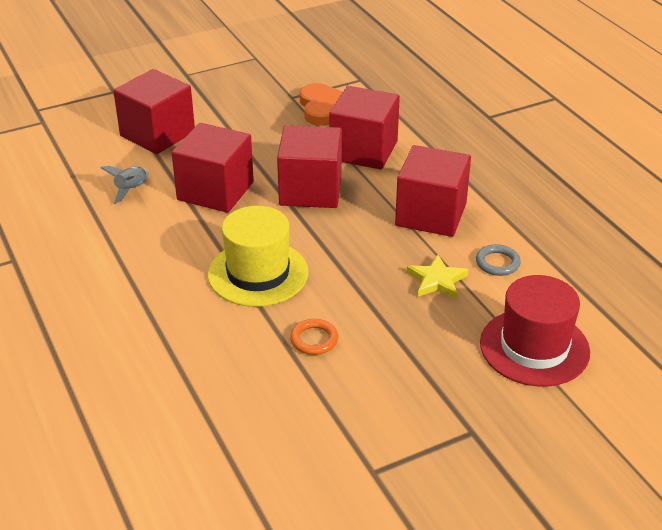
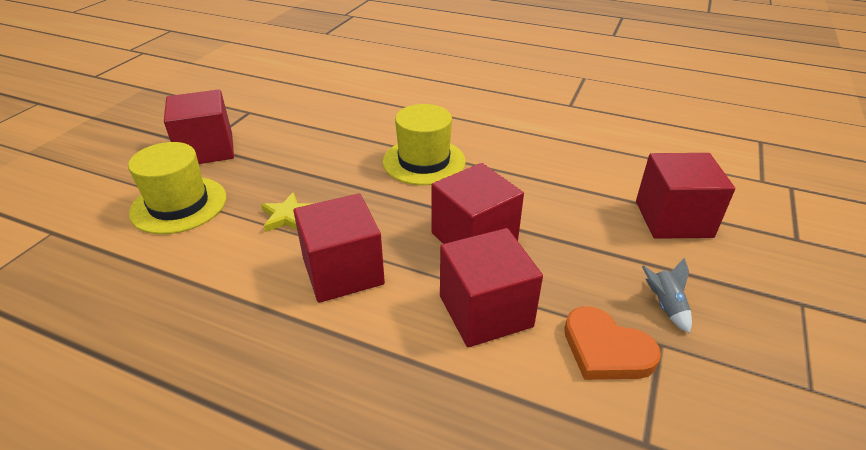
camera: 140 degrees right, 0 degrees up
grey rocket [101,166,149,204] -> grey rocket moved to [642,258,692,334]
red cube [172,123,254,213] -> red cube moved to [164,89,234,164]
orange ring [290,319,338,355] -> none
grey ring [476,244,521,276] -> none
red hat [480,275,590,387] -> yellow hat [128,142,226,234]

